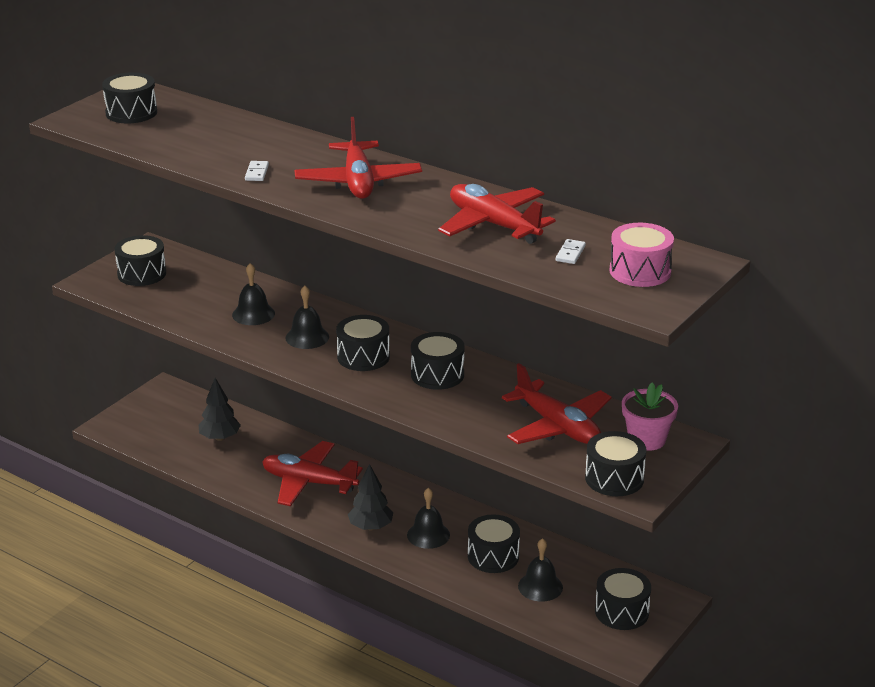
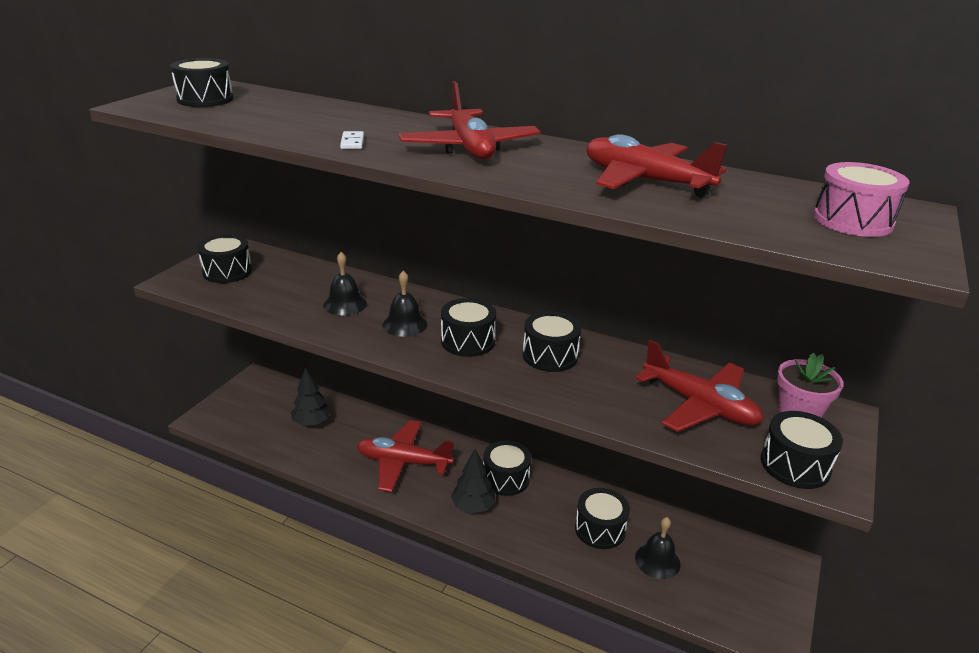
camera: 10 degrees left, 0 degrees up
black bell [407,488,450,549] -> none
white domino [556,239,586,264] -> none
black drum [595,568,651,630] -> black drum moved to [483,441,531,496]

